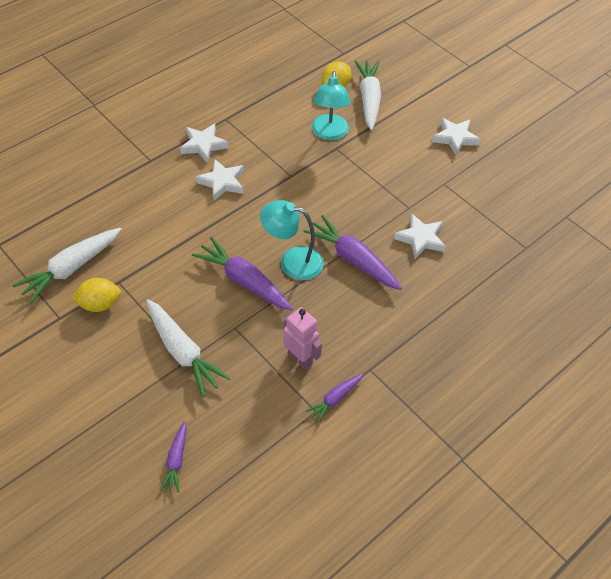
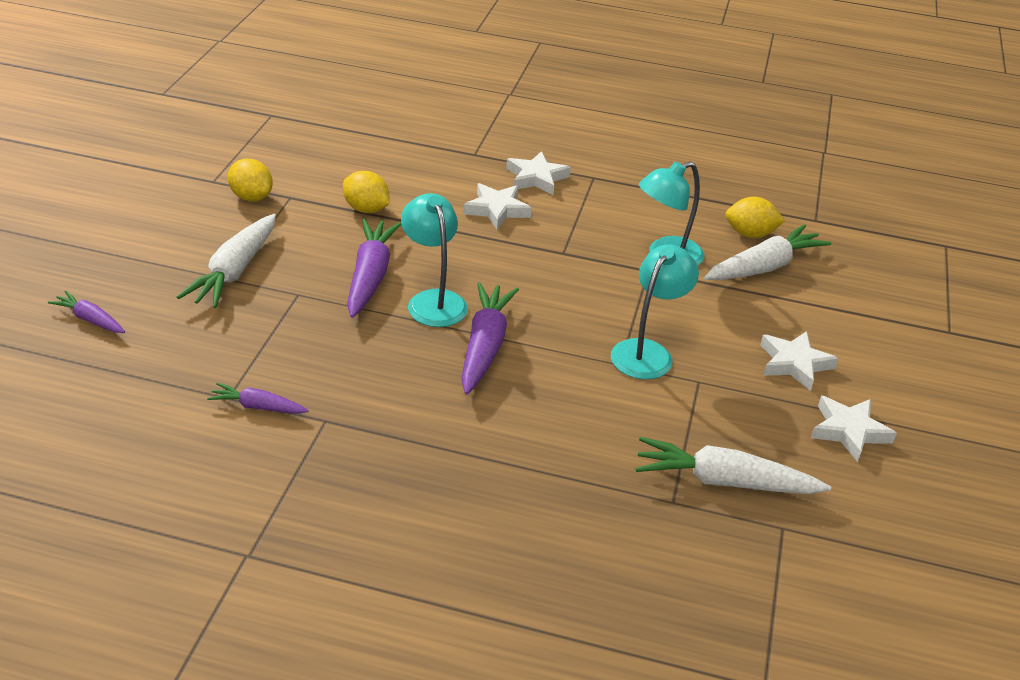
camera: 55 degrees right, 15 degrees down
white carrot [12,228,121,304] -> white carrot moved to [635,437,831,494]
purple carrot [159,421,187,493] -> purple carrot turned 60 degrees clockwise [48,291,125,333]
pink robot [284,307,322,370] -> none
white star [394,213,446,259] -> white star moved to [811,396,897,462]
none -> yellow lemon [343,171,390,213]
none -> turquoise lamp [611,244,699,379]

